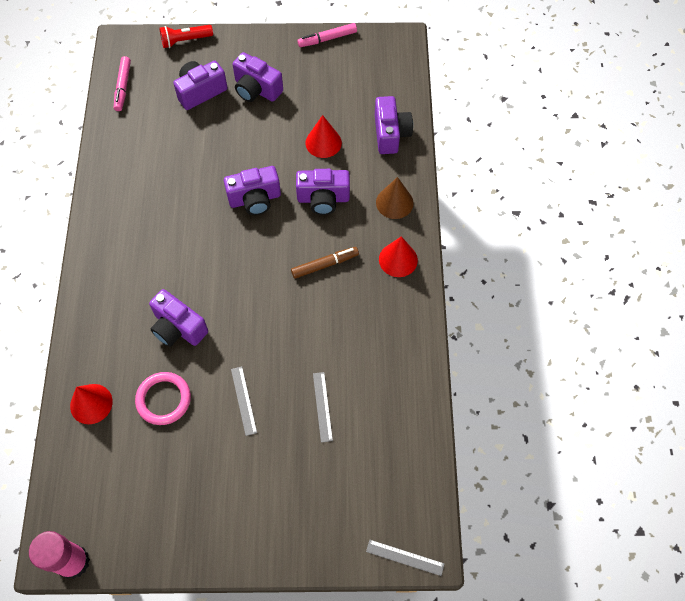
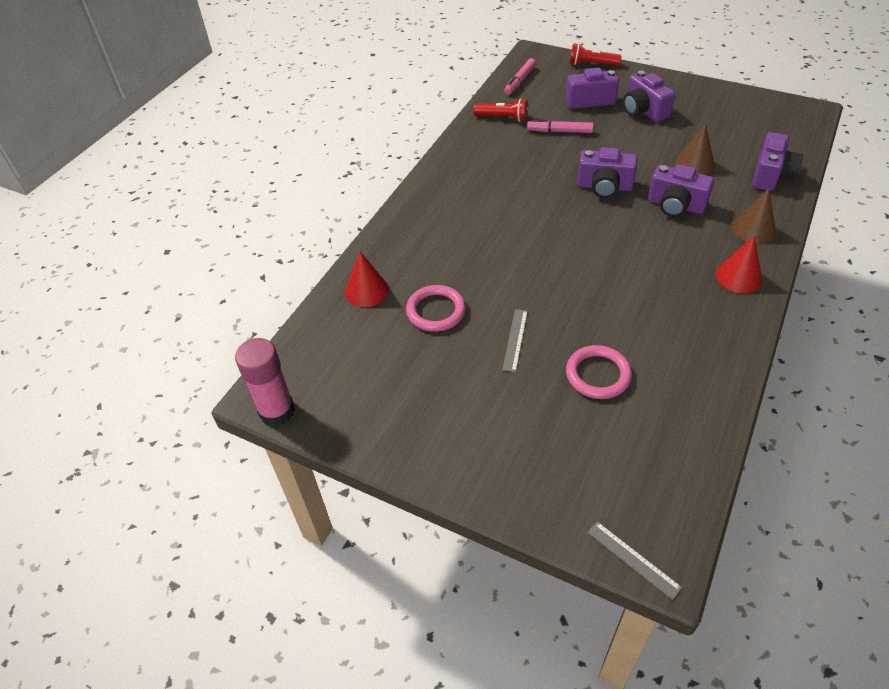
camera: 30 degrees right, 15 degrees down
purple camera [149,289,208,347] -> none
brown marker [291,247,359,279] -> none
pink marker [297,23,357,47] -> pink marker moved to [527,119,594,133]
red cone [306,115,342,158] -> brown cone [675,123,715,175]
grey ruler [313,372,333,443] -> pink ring [566,345,632,399]
none -> red flashlight [473,99,528,122]

